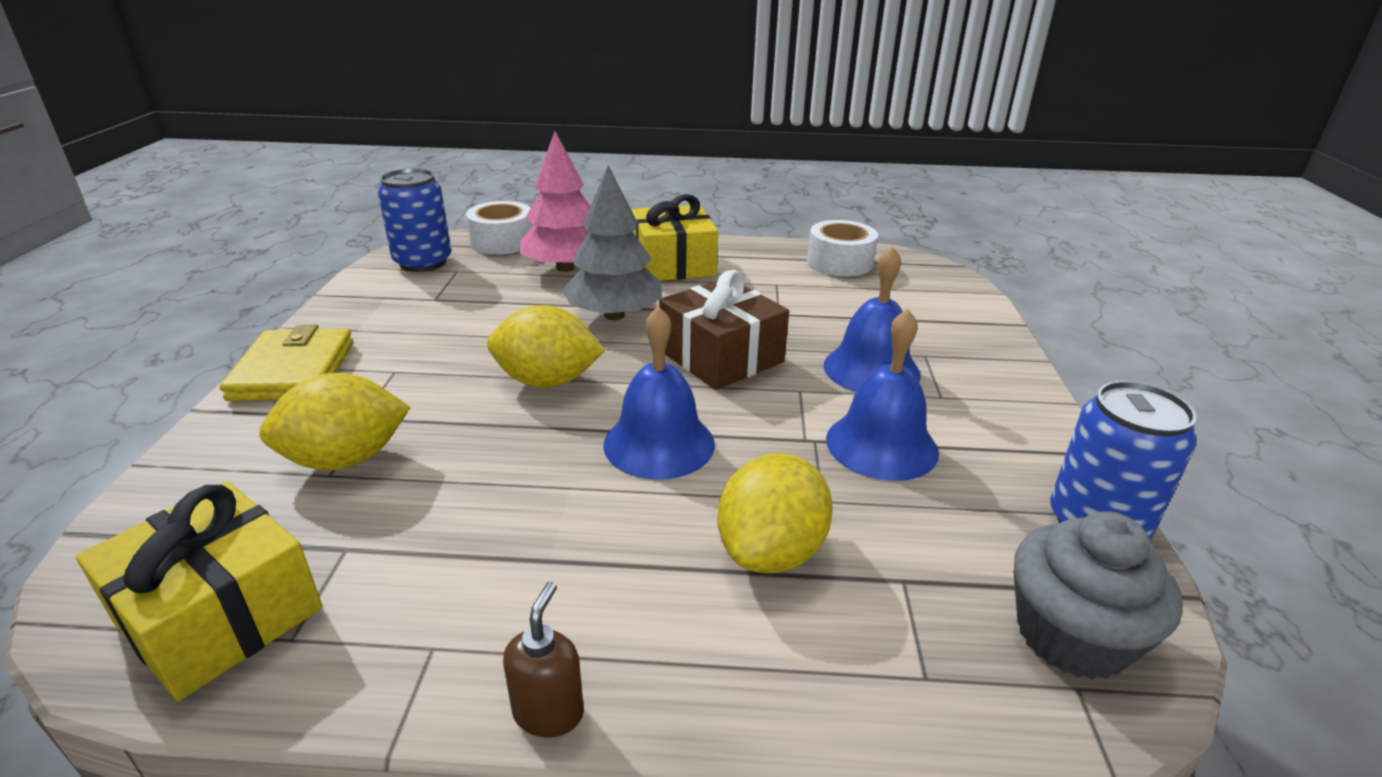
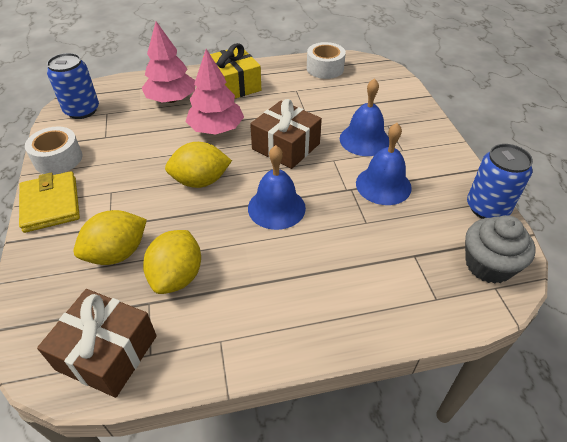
camera: 15 degrees left, 15 degrees up
yellow gift [76,481,323,701] -> brown gift [37,289,157,398]
white tape [466,201,533,254] -> white tape moved to [25,126,82,175]
brown soap dispenser [503,582,584,738] -> none
grey tree [562,165,662,320] -> pink tree [185,49,244,135]
yellow lemon [717,453,833,573] -> yellow lemon moved to [143,230,201,294]

